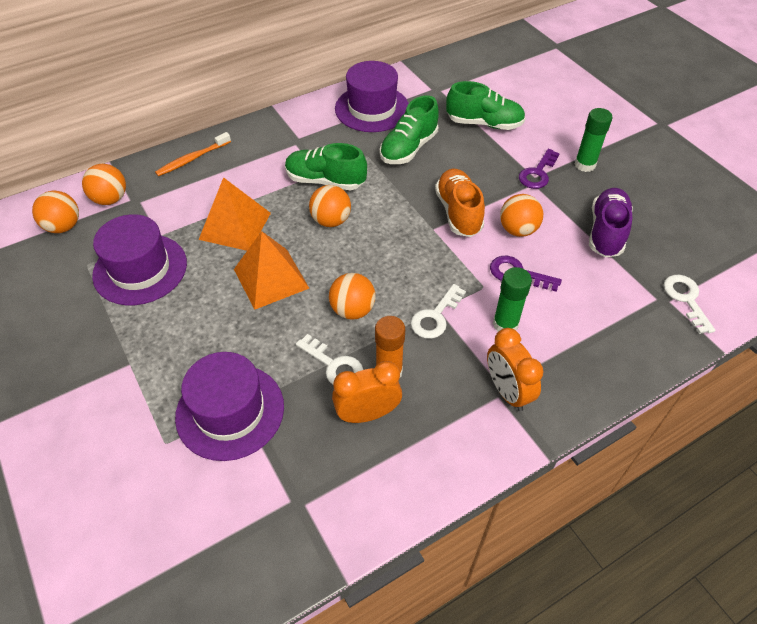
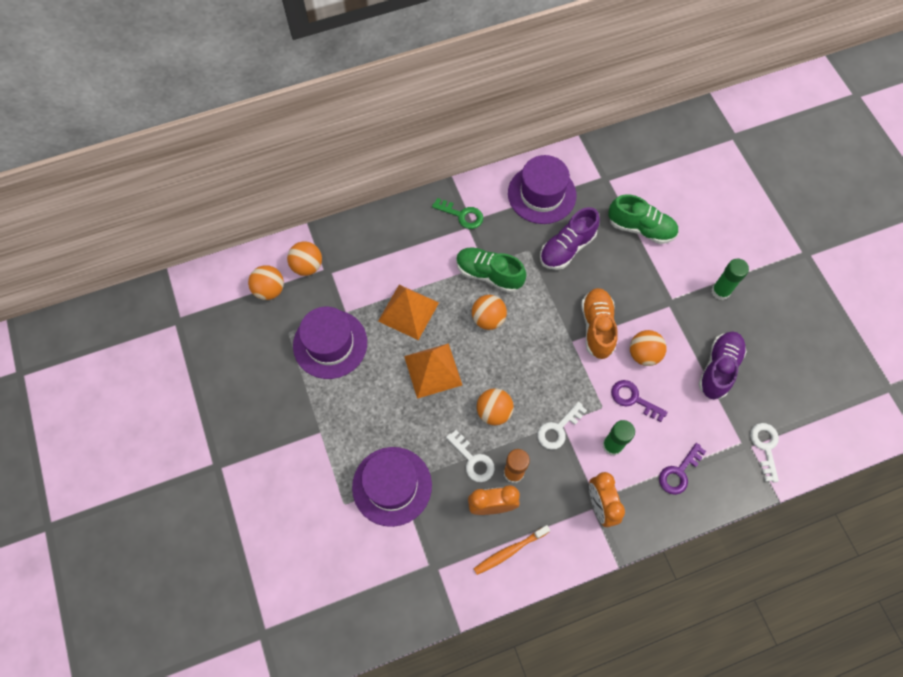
camera: 10 degrees right, 15 degrees up
orange toothbrush [155,132,231,176] -> orange toothbrush moved to [473,525,550,575]
green shoe [380,95,439,164] -> purple shoe [540,207,600,270]
purple key [519,149,560,189] -> purple key moved to [659,443,706,495]
none -> green key [432,198,483,229]

